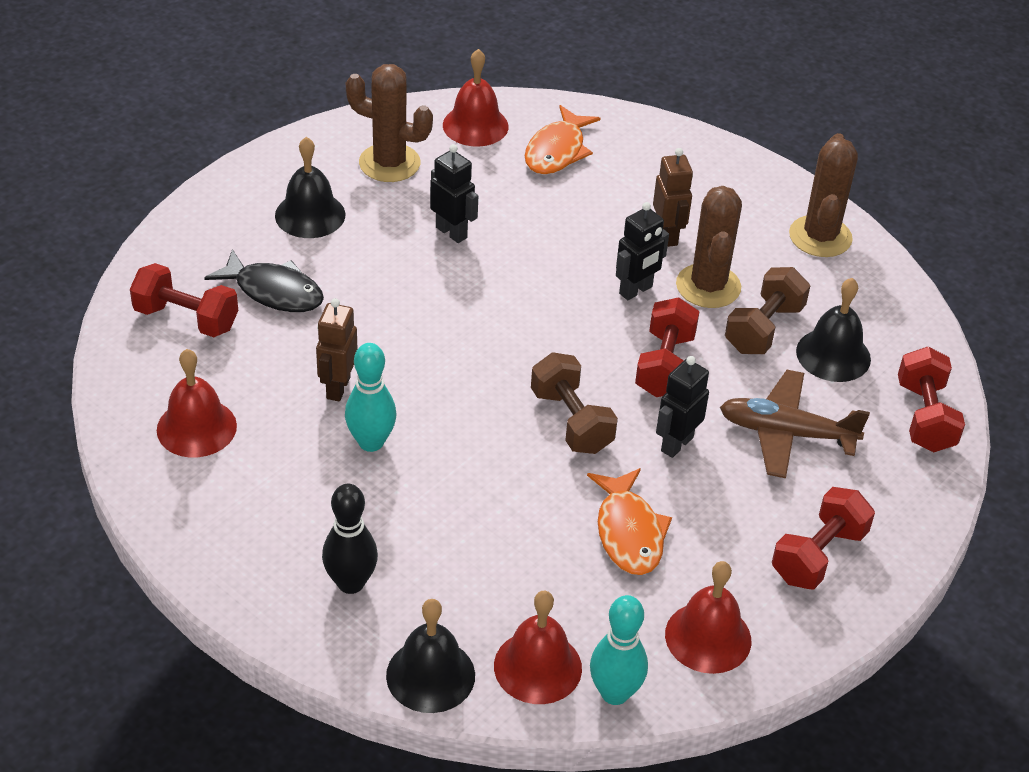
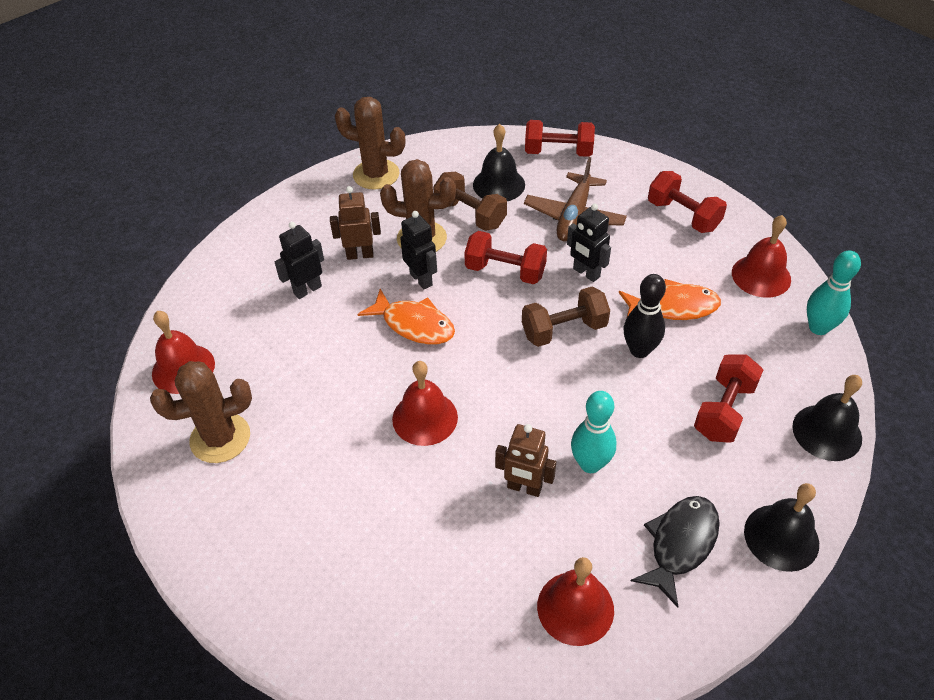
camera: 80 degrees left, 5 degrees up
red dumbbell [130,263,238,337] -> red dumbbell moved to [694,355,763,443]
black fish [204,249,324,312] -> black fish moved to [631,496,720,608]
black bell [275,137,345,238] -> black bell moved to [744,483,819,572]
black bowling pin [322,483,378,594] -> black bowling pin moved to [624,274,666,358]
brown cactus [346,64,433,182] -> brown cactus turned 45 degrees clockwise [150,361,252,463]
black robot [430,144,478,243] -> black robot moved to [275,222,324,299]
red bell [494,591,582,704] -> red bell moved to [392,361,458,446]
orange fish [525,105,601,174] -> orange fish moved to [358,289,455,345]

